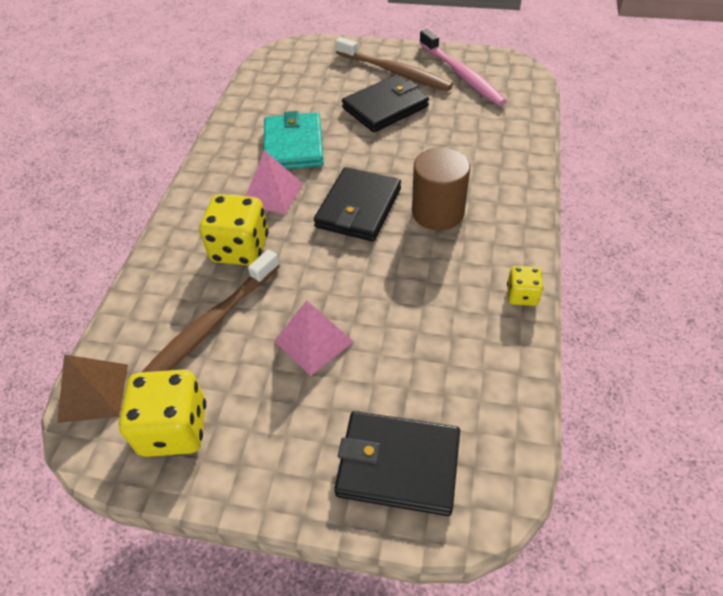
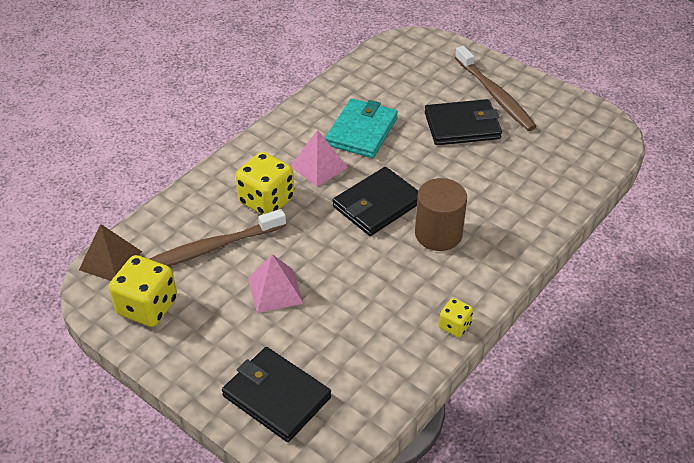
camera: 25 degrees right, 5 degrees down
pink toothbrush [419,29,507,106] -> none

